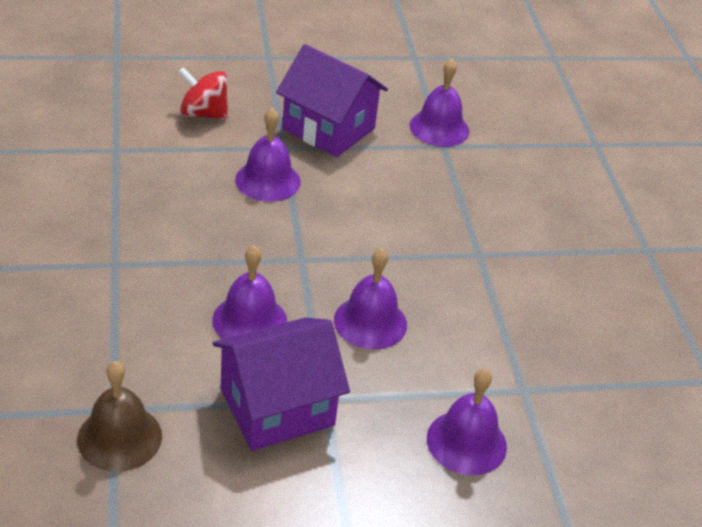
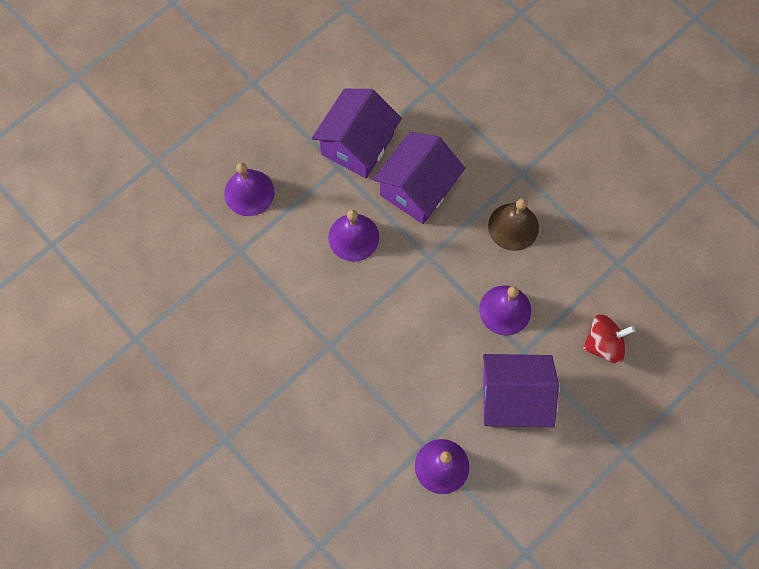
camera: 150 degrees right, 30 degrees up
brown bell [77,361,162,472] -> brown bell moved to [488,198,539,251]
purple bell [212,245,287,339] -> purple house [373,132,465,224]

